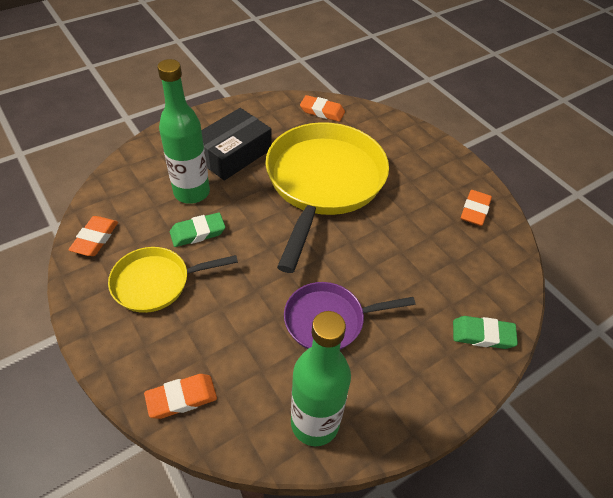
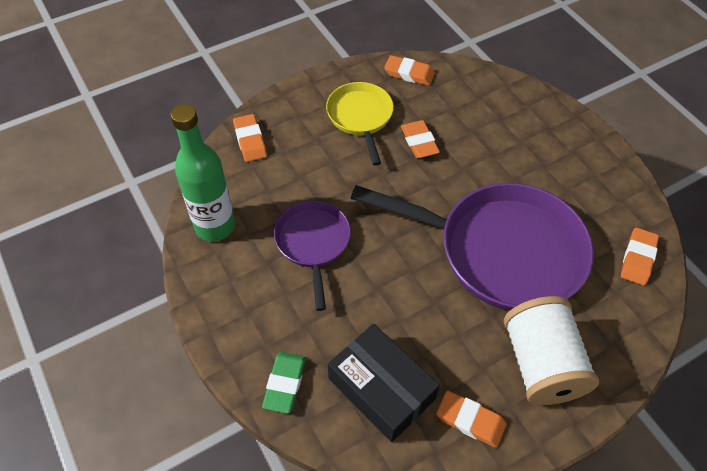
camera: 95 degrees right, 5 degrees up
green bottle [158,59,210,204] -> none
green eraser [170,213,225,247] -> orange eraser [401,120,440,158]
black box [201,108,272,181] -> black box moved to [328,324,440,442]
yellow pan [265,122,389,273] -> purple pan [351,183,594,311]
none -> white spool [504,296,599,405]

